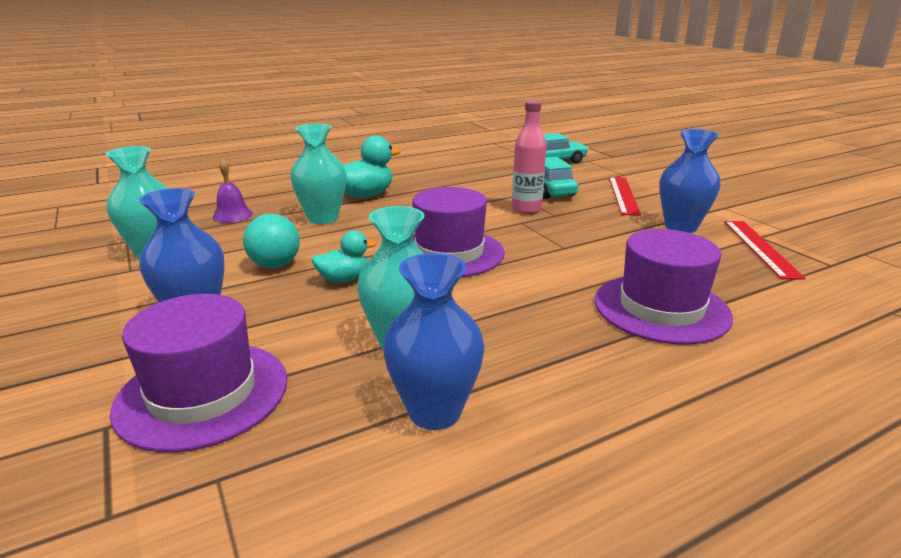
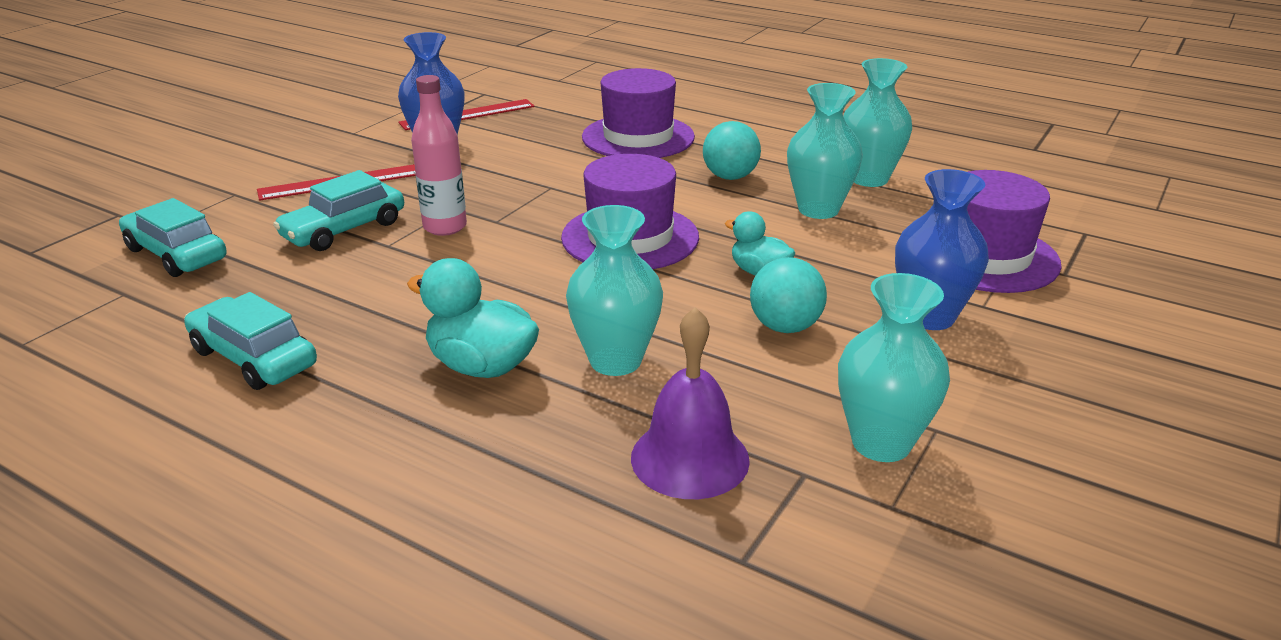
camera: 120 degrees left, 5 degrees up
purple bell [213,158,253,223] -> purple bell [631,307,750,499], size x1.52
blue vase [383,253,484,430] -> turquoise vase [843,58,912,187]
none -> turquoise car [184,292,317,390]
none -> turquoise ball [703,121,761,180]

